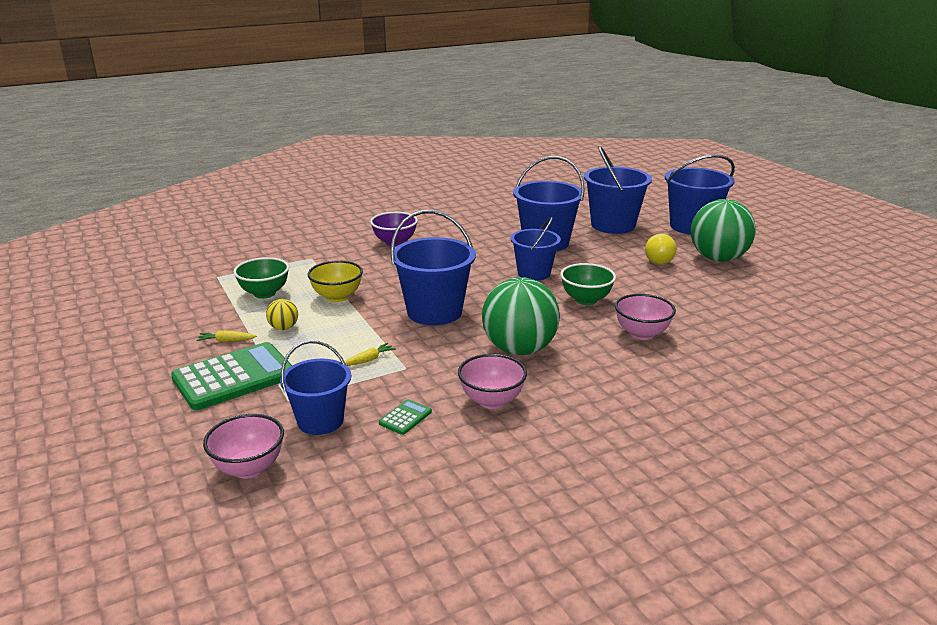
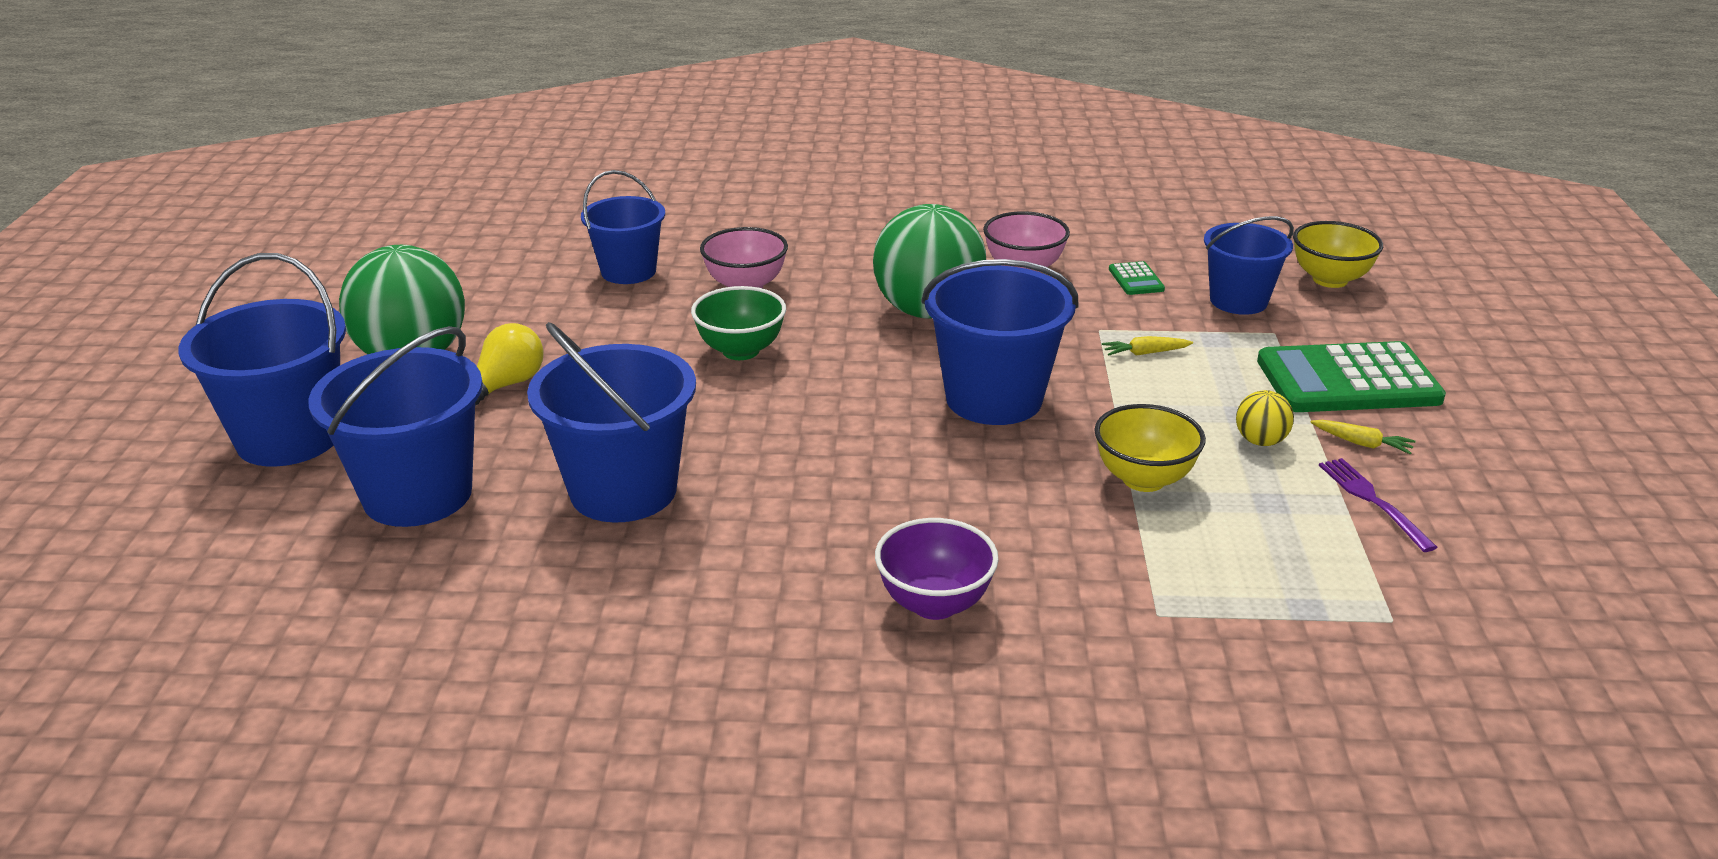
camera: 150 degrees left, 5 degrees up
pink bowl [203,414,284,479] -> yellow bowl [1293,221,1383,288]
green bowl [234,257,289,299] -> none
green calculator [379,399,432,435] -> green calculator turned 75 degrees counterclockwise [1109,261,1165,295]
blue bucket [511,217,561,280] -> blue bucket moved to [581,170,665,284]
none -> purple fork [1319,458,1438,552]

